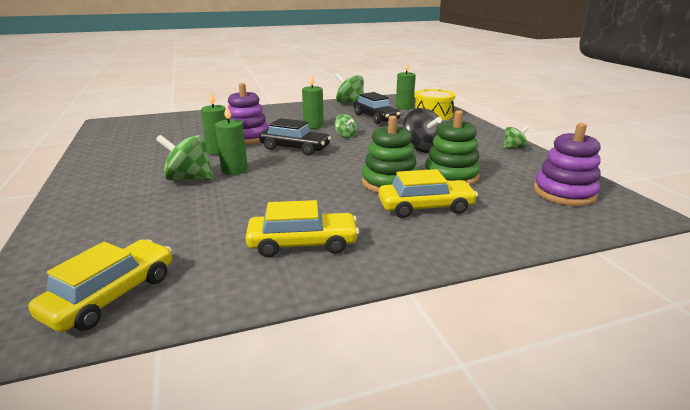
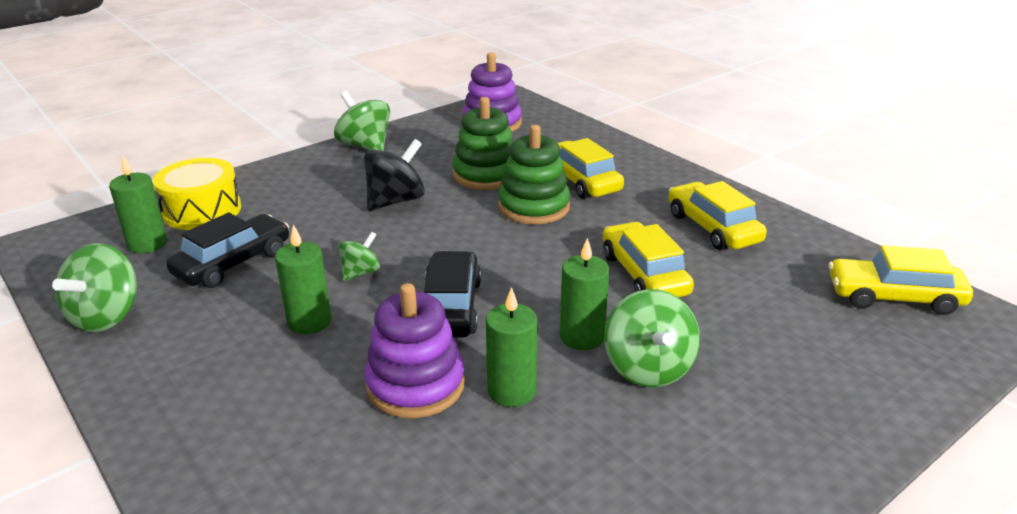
camera: 110 degrees left, 5 degrees up
green spinning top [503,126,529,149] -> green spinning top [334,91,390,151], size x1.73
none -> yellow car [603,222,694,297]

